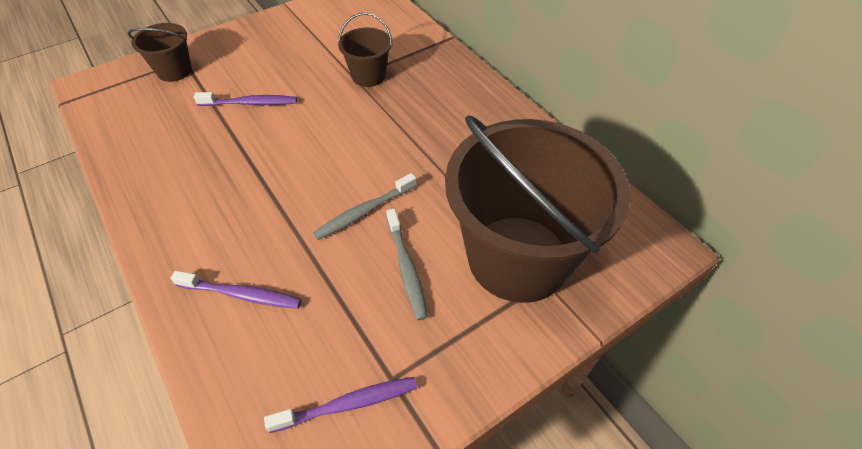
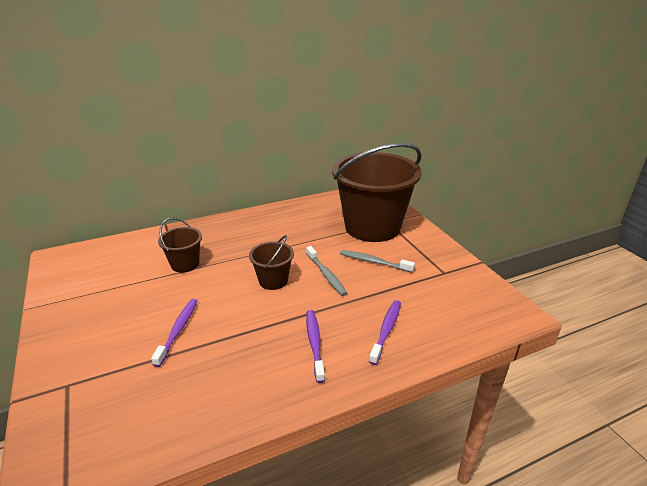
camera: 80 degrees left, 20 degrees down
brown bucket [128,23,192,82] -> brown bucket moved to [249,235,294,290]
purple toothbrush [264,377,417,433] -> purple toothbrush moved to [306,310,325,383]
grey toothbrush [386,208,428,320] -> grey toothbrush turned 150 degrees counterclockwise [340,250,415,273]

